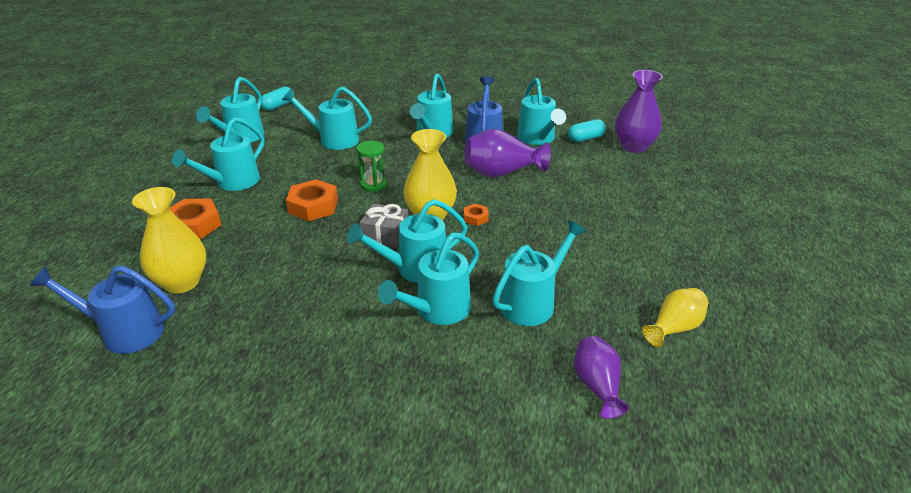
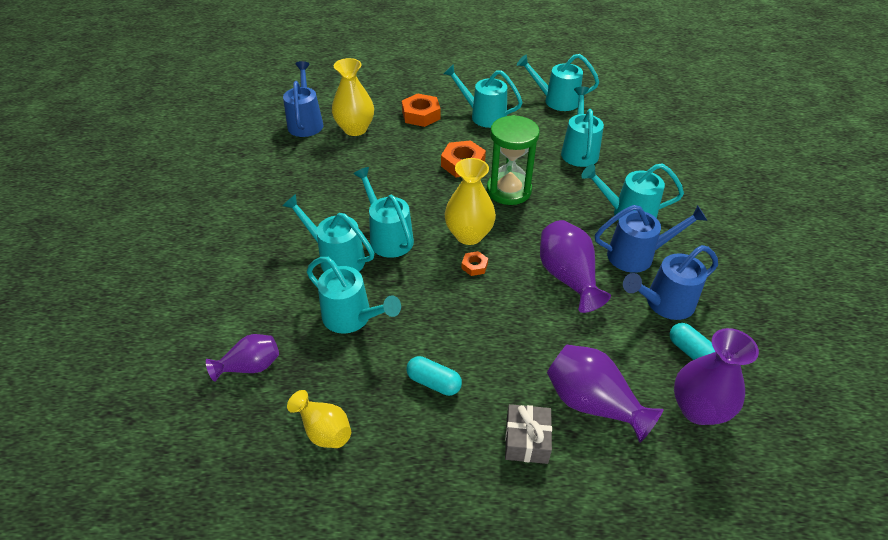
camera: 80 degrees right, 10 degrees up
turquoise capsule [261,87,294,111] -> turquoise capsule moved to [406,356,462,396]
green hourglass [356,141,387,192] -> green hourglass [487,115,540,205], size x1.80
grey gift [360,204,408,247] -> grey gift moved to [505,404,552,464]
turquoise watering can [517,78,566,145] -> blue watering can [623,245,718,320]
none -> purple vase [547,344,664,443]

